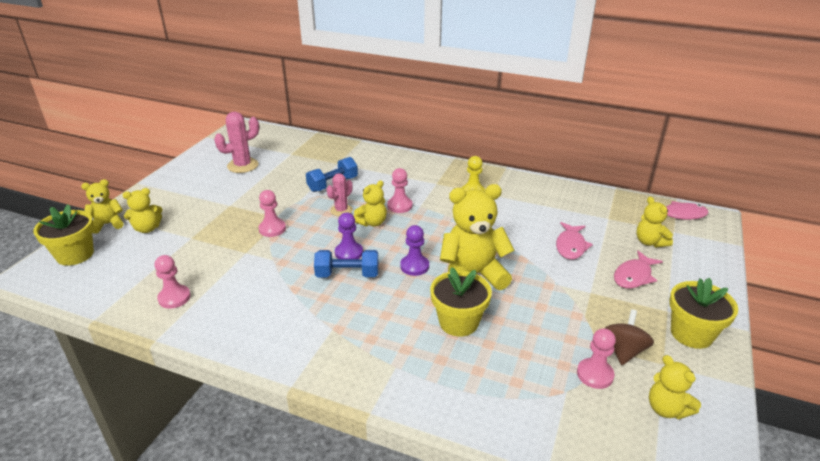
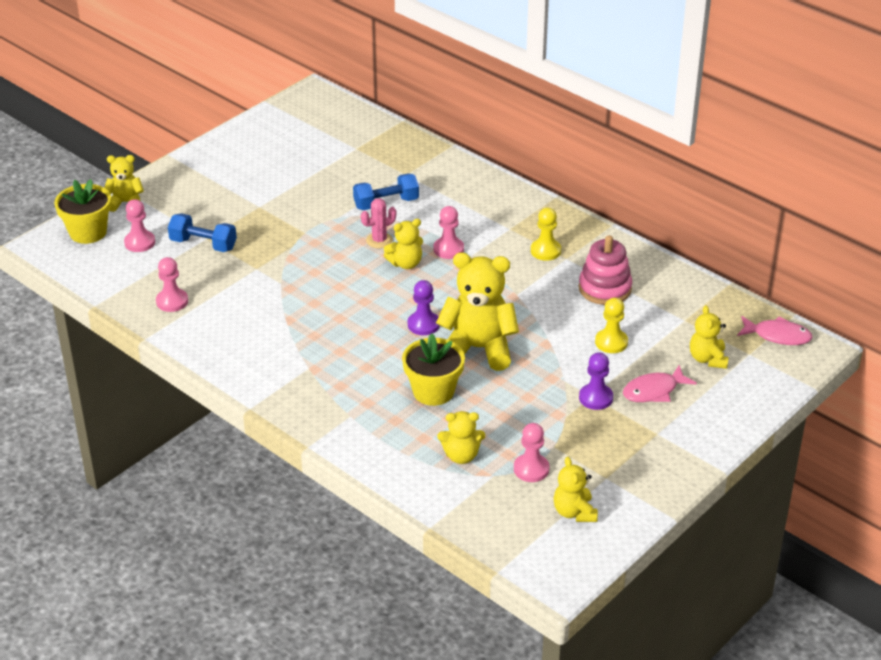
camera: 20 degrees right, 5 degrees up
yellow teddy bear [123,188,162,233] -> yellow teddy bear moved to [437,411,485,464]
pink cactus [214,112,259,173] -> none
pink pawn [258,190,286,237] -> pink pawn moved to [124,199,155,252]
blue dumbbell [314,250,378,277] -> blue dumbbell moved to [168,213,237,252]
purple pawn [335,213,363,259] -> purple pawn moved to [579,352,613,410]
pink fish [556,222,593,259] -> yellow pawn [595,298,628,353]
brown spinning top [605,309,654,365] -> none
yellow flower pot [669,278,738,349] -> none
none -> pink stacking toy [579,235,632,305]

